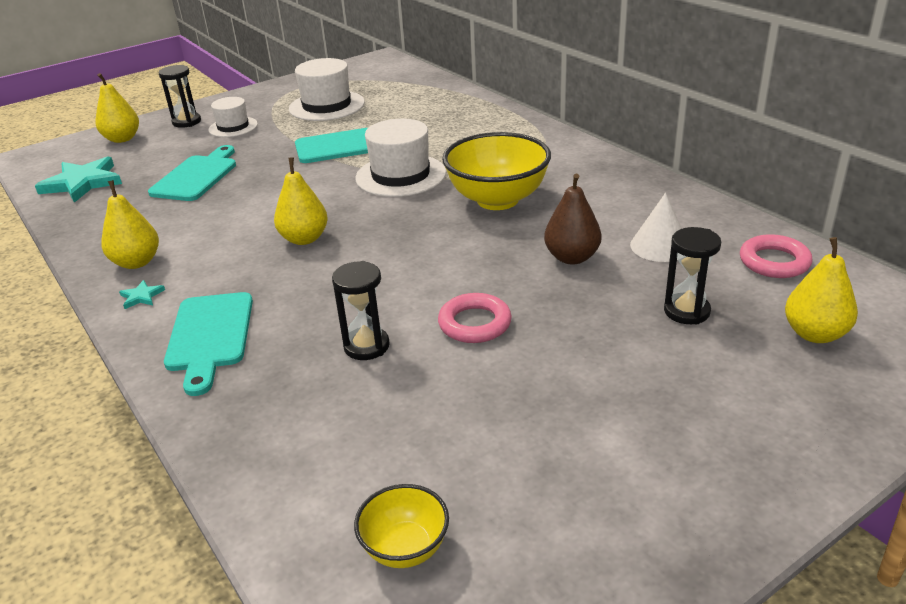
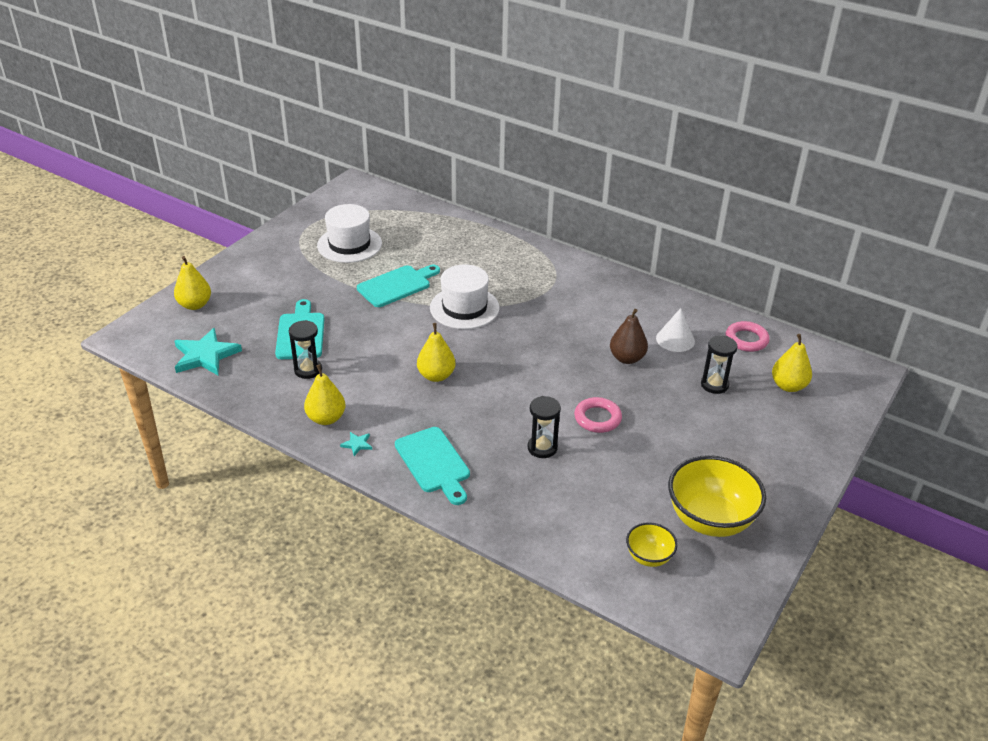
camera: 25 degrees left, 5 degrees up
black hourglass [159,65,201,128] -> black hourglass moved to [289,320,322,379]
white hat [208,97,258,137] -> none
yellow bowl [442,132,551,210] -> yellow bowl moved to [668,455,766,537]

